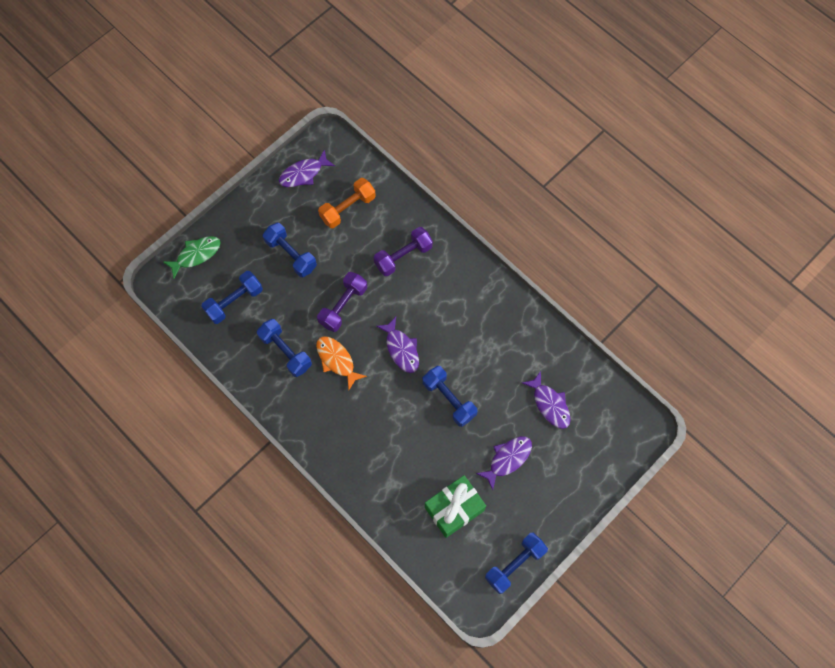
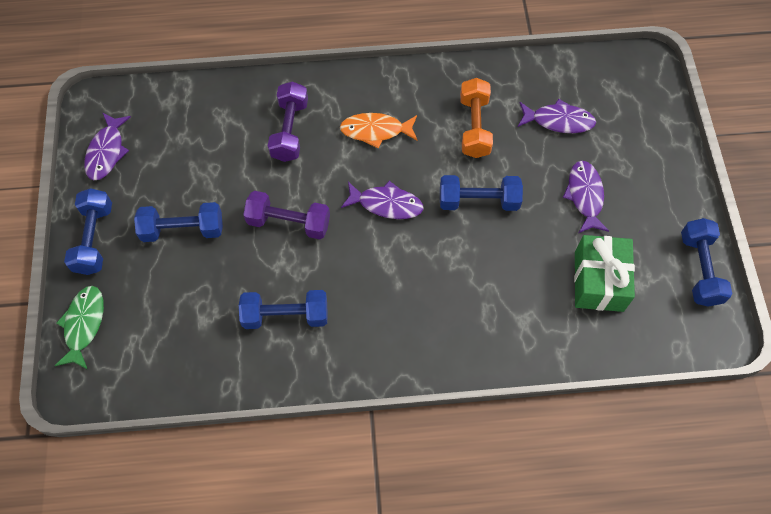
camera: 50 degrees left, 5 degrees down
blue dumbbell [201,271,263,324] -> blue dumbbell moved to [64,188,112,275]
orange fish [316,336,367,390] -> orange fish moved to [340,113,417,148]
purple dumbbell [317,272,367,332] -> purple dumbbell turned 60 degrees counterclockwise [243,191,330,239]
orange dumbbell [318,178,376,228] -> orange dumbbell moved to [460,78,493,158]

